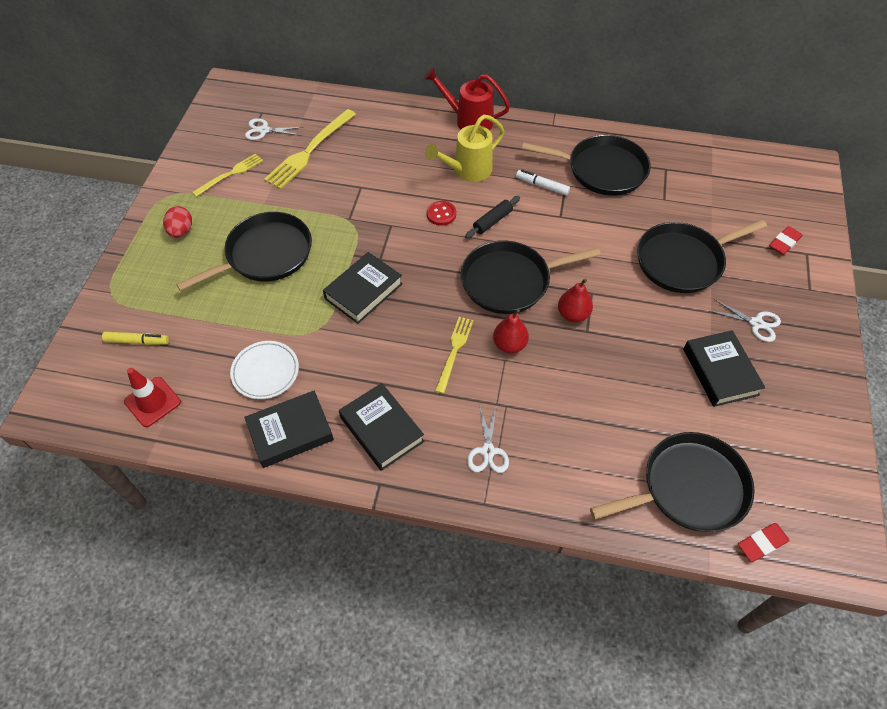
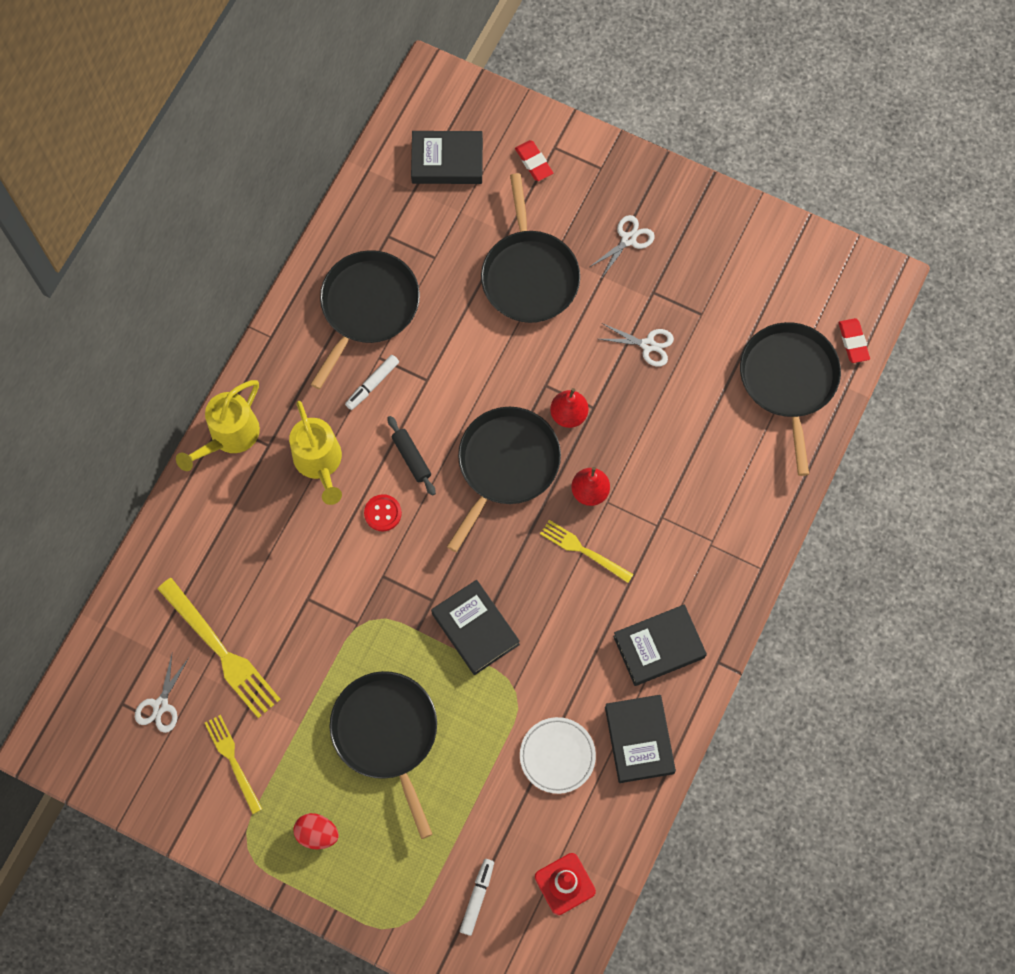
camera: 75 degrees left, 15 degrees up
yellow marker [102,332,169,345] -> white marker [460,859,494,936]
red watering can [424,67,510,130] -> yellow watering can [176,380,260,471]
black pan [461,241,601,314] -> black pan turned 150 degrees counterclockwise [447,407,561,552]
white scissors [467,408,509,473] -> white scissors moved to [599,323,674,367]
black book [683,330,766,407] -> black book moved to [411,131,483,184]

